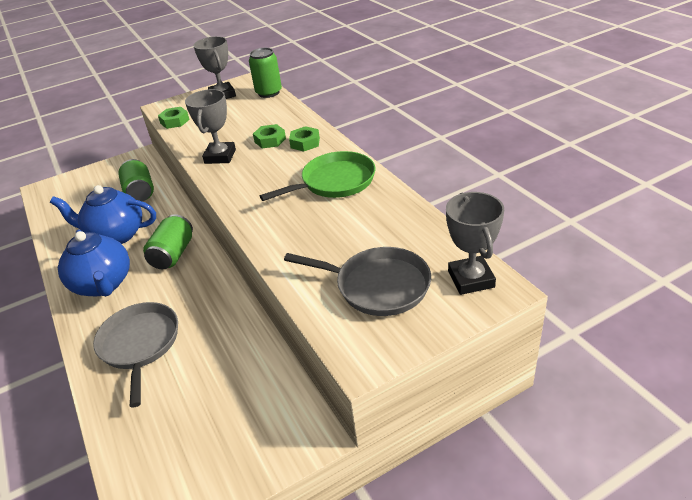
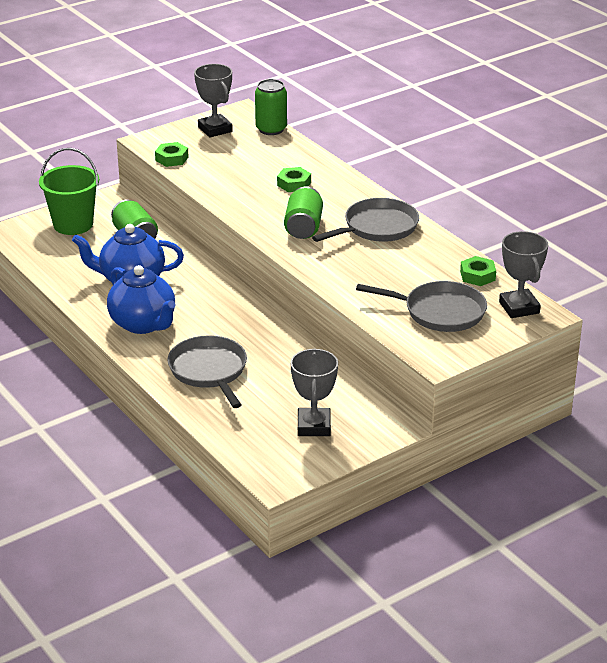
camera: 10 degrees left, 5 degrees down
green can [143,214,193,269] -> green can moved to [284,186,323,239]
grey trophy [185,89,236,164] -> grey trophy moved to [290,348,338,436]
green pan [260,151,376,201] -> grey pan [312,198,419,242]
green nut [289,126,320,152] -> green nut moved to [460,256,496,286]
none -> green bucket [39,148,99,235]

